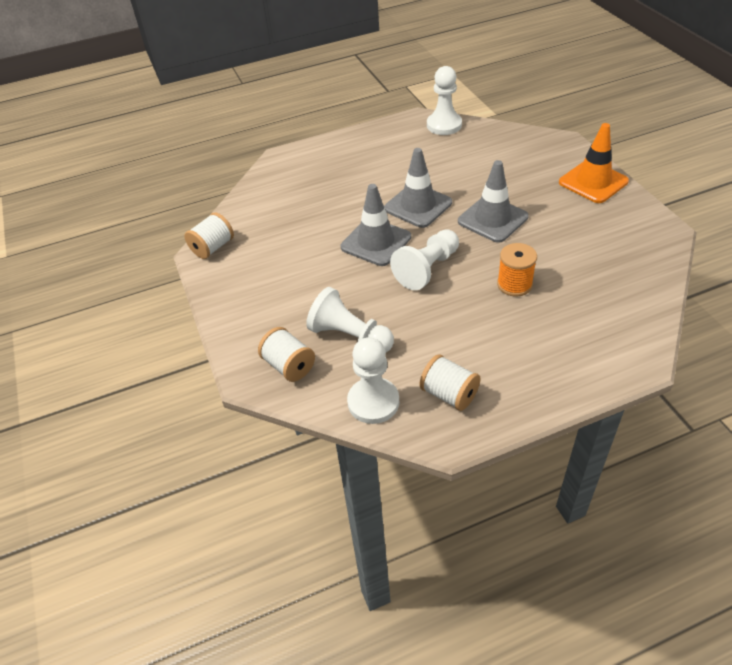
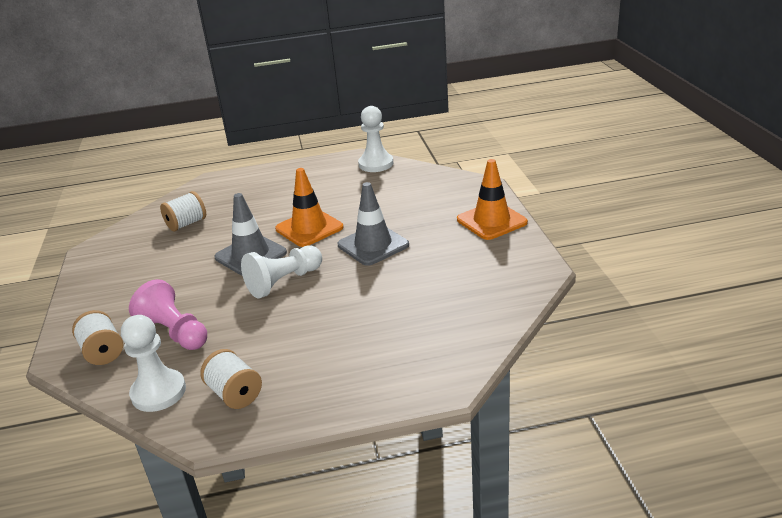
camera: 10 degrees right, 15 degrees down
white spool [184,212,234,259] -> white spool moved to [160,191,206,231]
white pawn [306,287,394,352] -> pink pawn [129,279,207,350]
grey traffic cone [384,148,452,228] -> orange traffic cone [275,168,344,247]
orange spool [497,243,537,297] -> none

